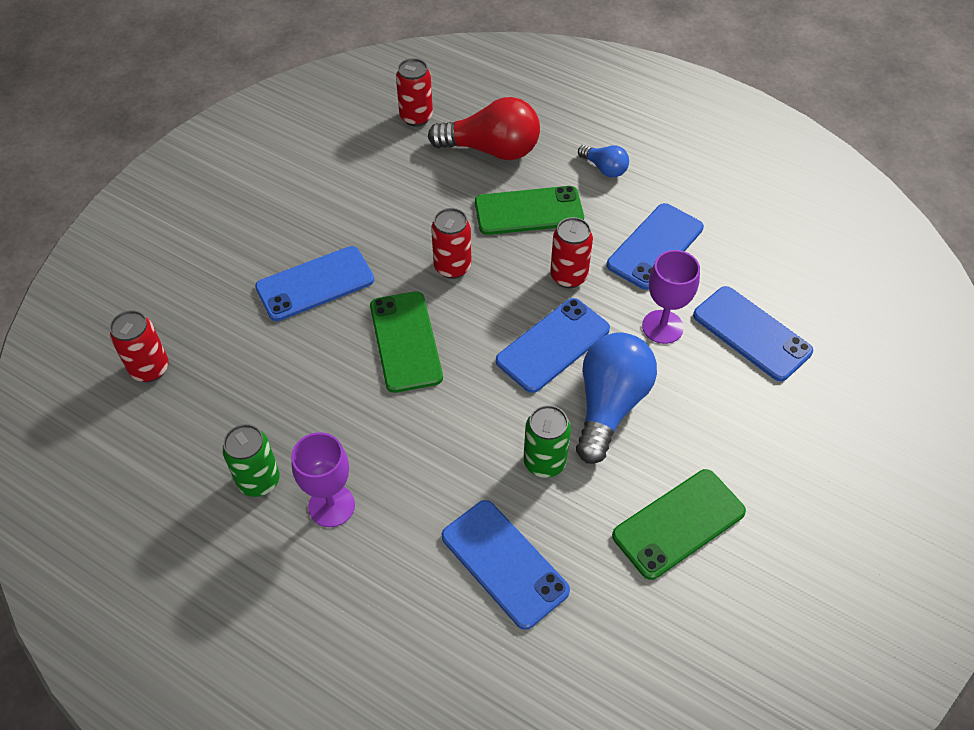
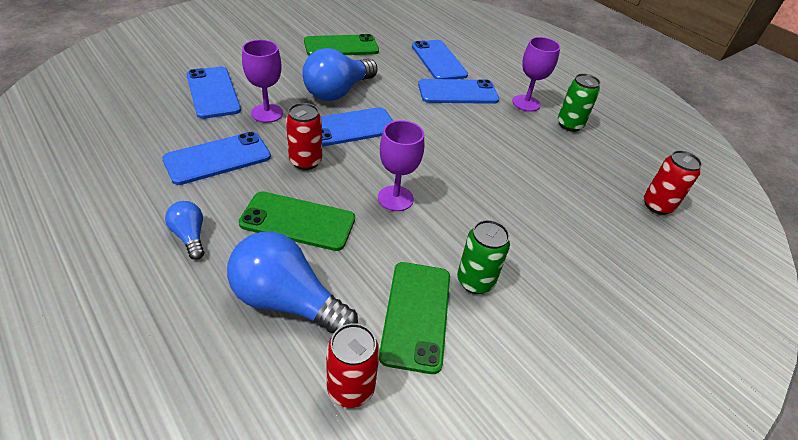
camera: 165 degrees left, 10 degrees down
blue phone [255,246,374,321] -> blue phone moved to [418,79,499,104]
green phone [370,291,443,393] -> green phone moved to [379,262,450,374]
red light bulb [428,97,540,160] -> blue light bulb [227,232,358,334]
red can [431,208,471,279] -> purple goblet [378,120,424,211]
green can [523,405,571,478] -> green can moved to [457,220,510,294]

